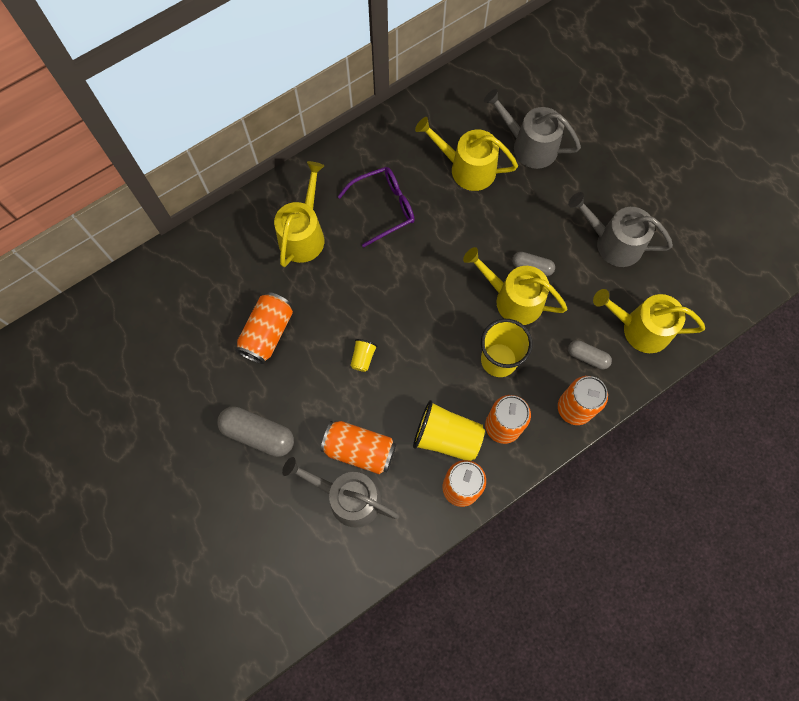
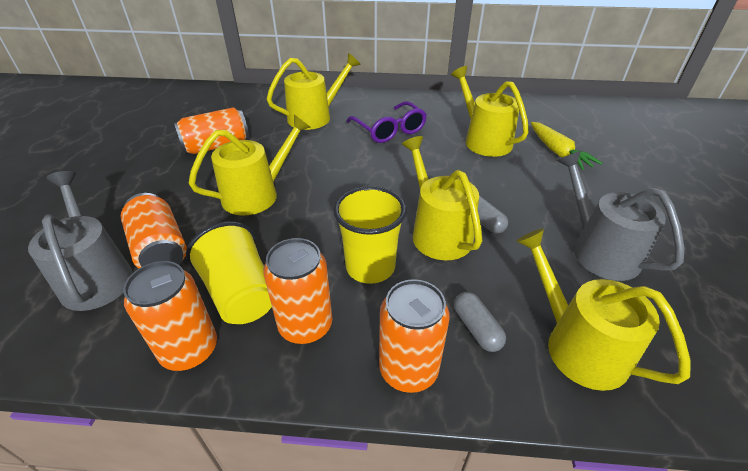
camera: 40 degrees right, 30 degrees down
grey capsule [217,406,294,457] -> none
purple glasses [337,167,415,247] -> purple glasses turned 45 degrees clockwise [346,101,427,143]
yellow cup [350,339,378,372] -> yellow watering can [188,114,311,216]
grey watering can [484,89,581,169] -> yellow carrot [531,122,602,170]

